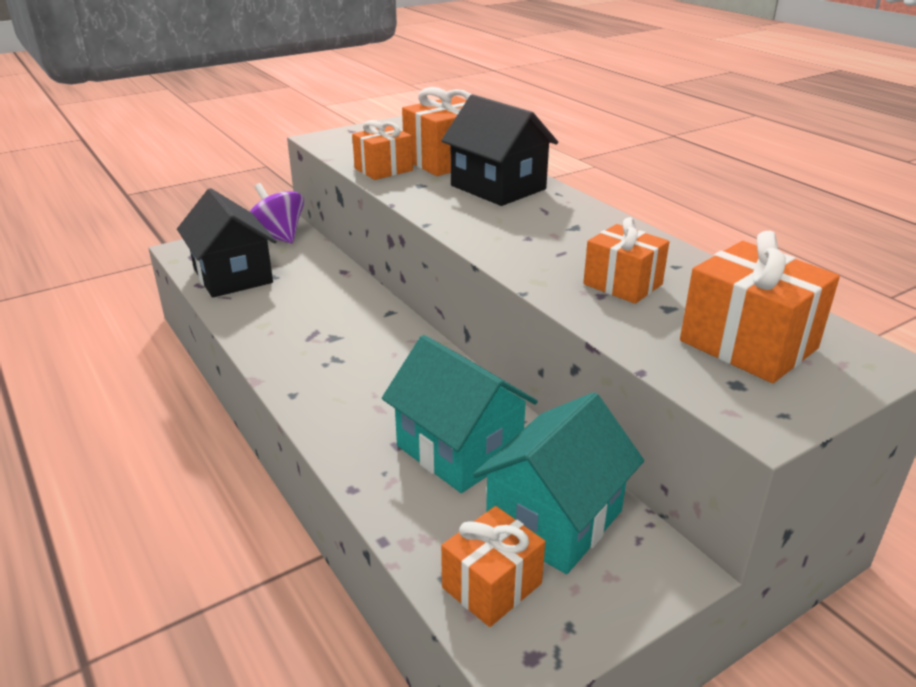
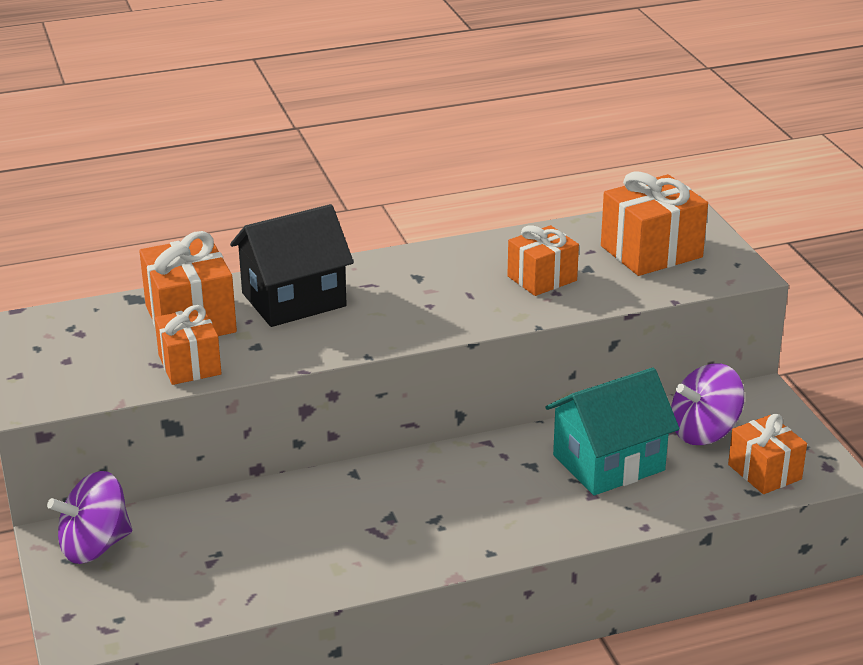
camera: 75 degrees left, 0 degrees up
black house [177,188,277,298] -> none
turquoise house [473,392,644,574] -> purple spinning top [671,363,745,445]

